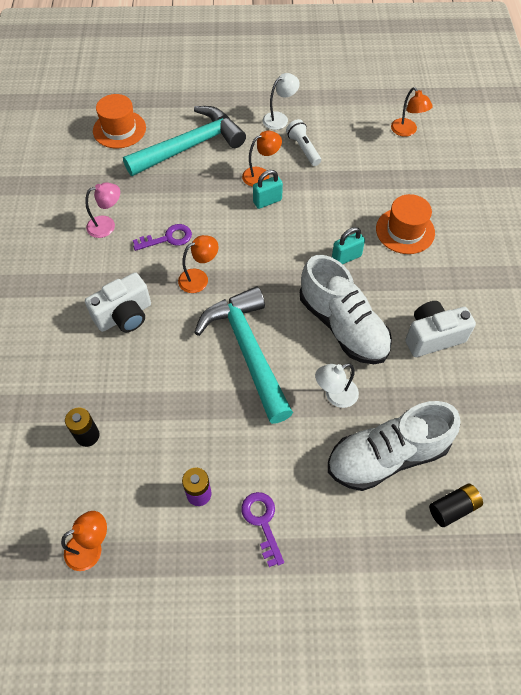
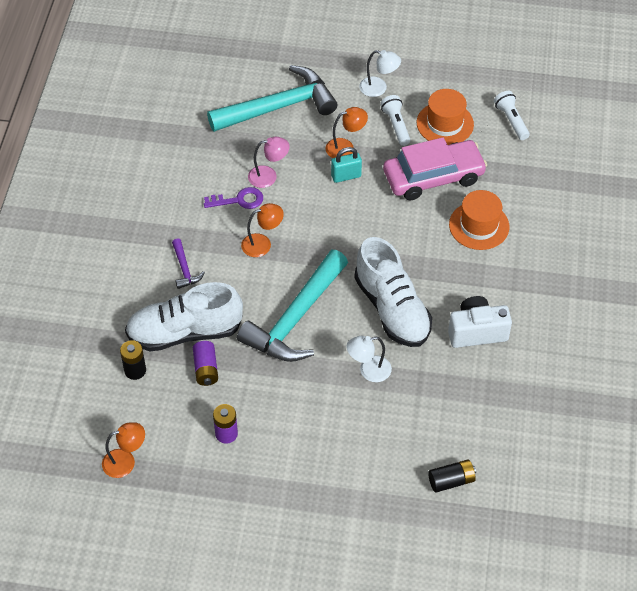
camera: 10 degrees right, 5 degrees down
pink lamp [85,182,120,238] -> pink lamp moved to [248,137,290,188]
white camera [85,272,151,332] -> purple hammer [172,238,205,289]
orange hat [93,94,146,148] -> orange hat moved to [417,89,474,145]
turquoise hammer [194,287,293,424] -> turquoise hammer turned 135 degrees counterclockwise [237,250,348,362]
purple key [241,492,284,567] -> none
white lamp [263,73,300,130] -> white lamp turned 45 degrees clockwise [359,50,401,97]
white shoe [328,401,460,491] -> white shoe moved to [125,282,243,352]
turquoise padlock [332,227,365,264] -> none
orange lamp [391,87,433,137] -> white flashlight [494,91,530,140]
none -> purple battery [193,341,218,386]
none -> pink car [383,137,487,200]

